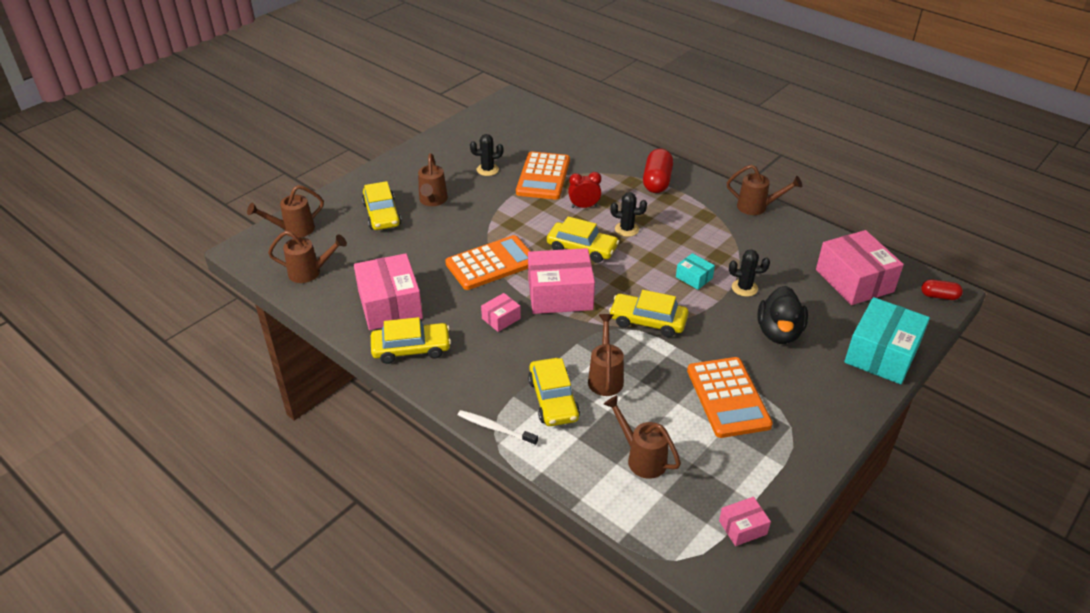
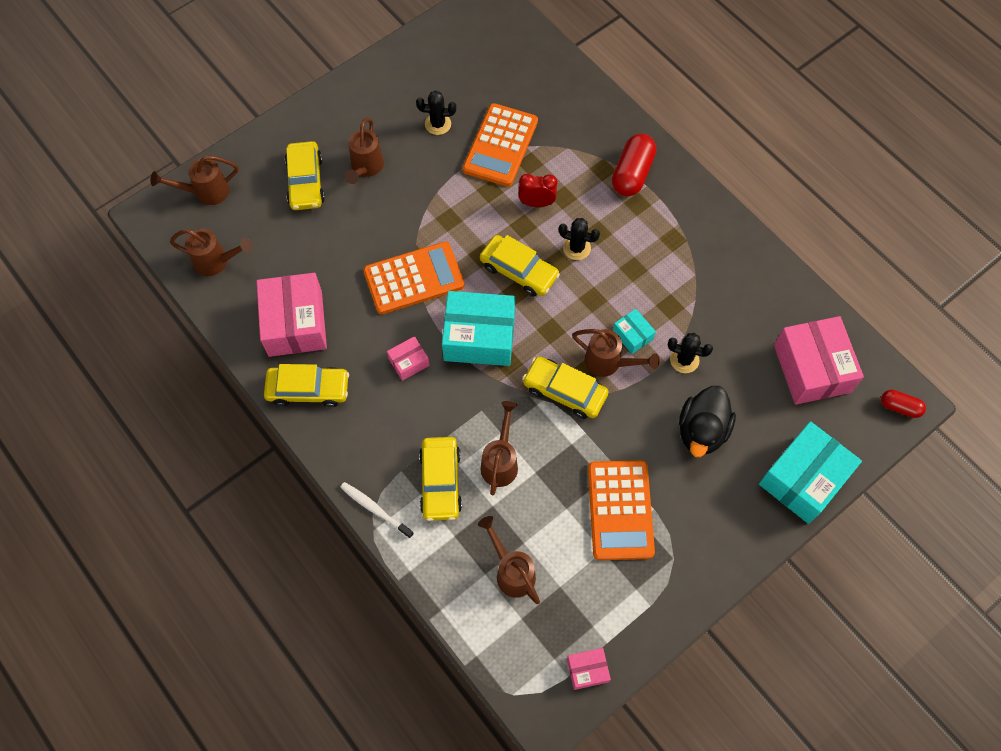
camera: 10 degrees right, 25 degrees up
pink box [528,248,595,314] -> turquoise box [442,291,515,366]
brown watering can [727,165,802,215] -> brown watering can moved to [572,329,660,377]

